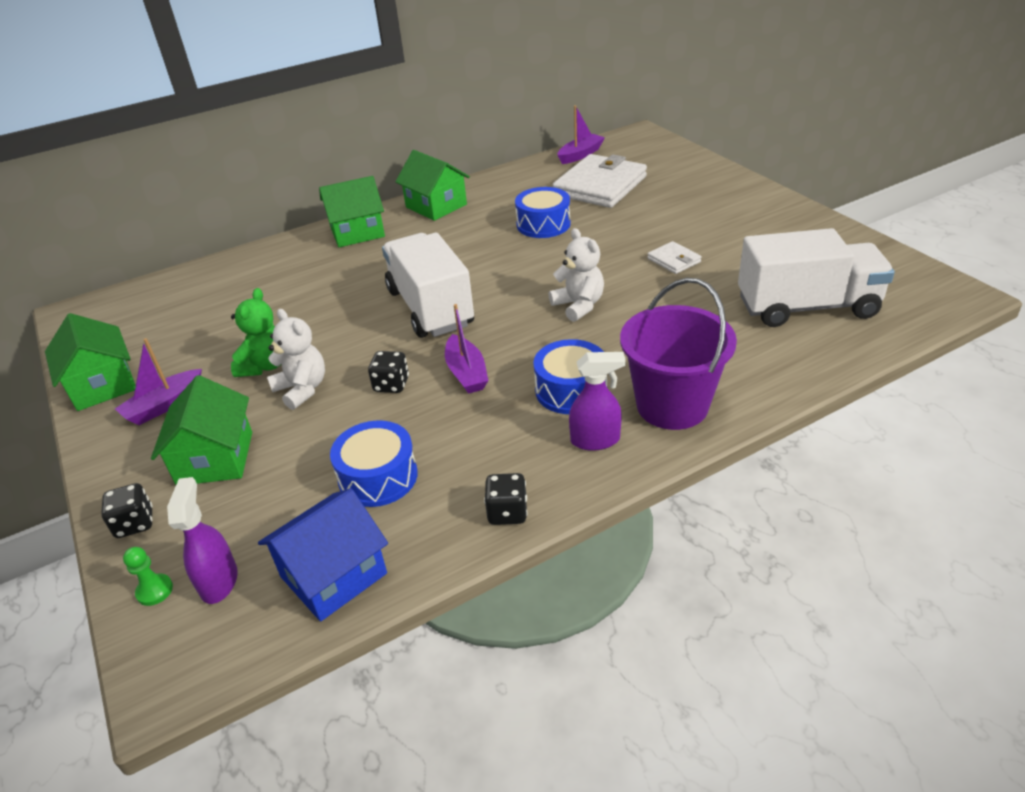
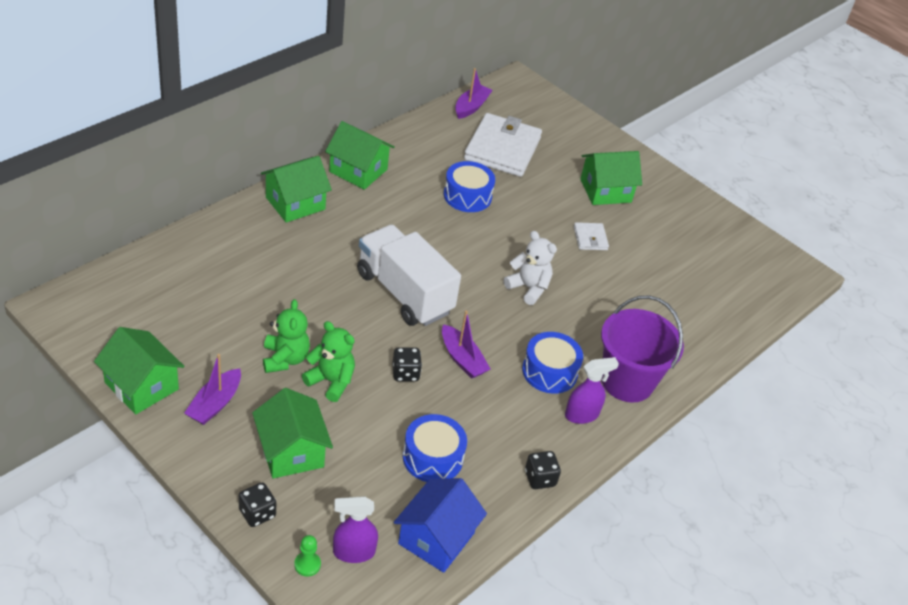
camera: 25 degrees left, 5 degrees up
purple spray bottle [167,477,238,604] -> purple spray bottle turned 75 degrees counterclockwise [333,496,378,563]
white teddy bear [267,309,325,410] -> green teddy bear [302,321,355,402]
white wallet [647,241,702,274] -> white wallet turned 45 degrees clockwise [574,222,609,250]
white truck [738,228,895,327] -> none
none -> green house [580,151,642,205]

